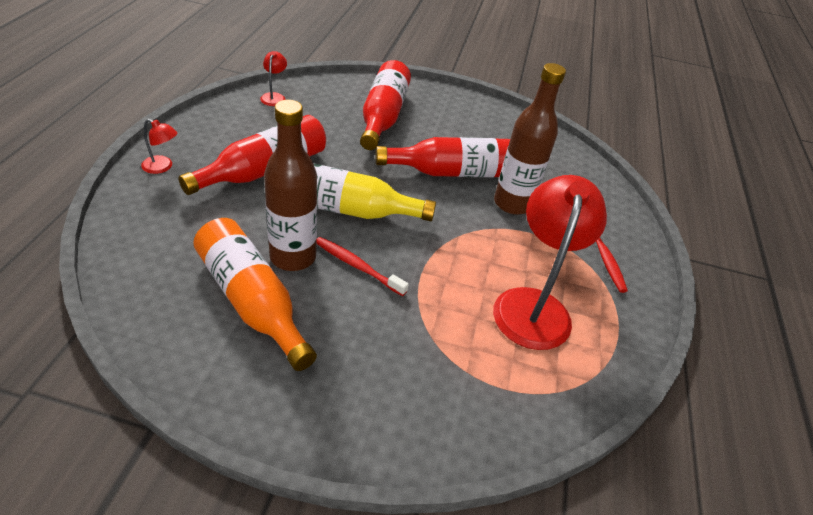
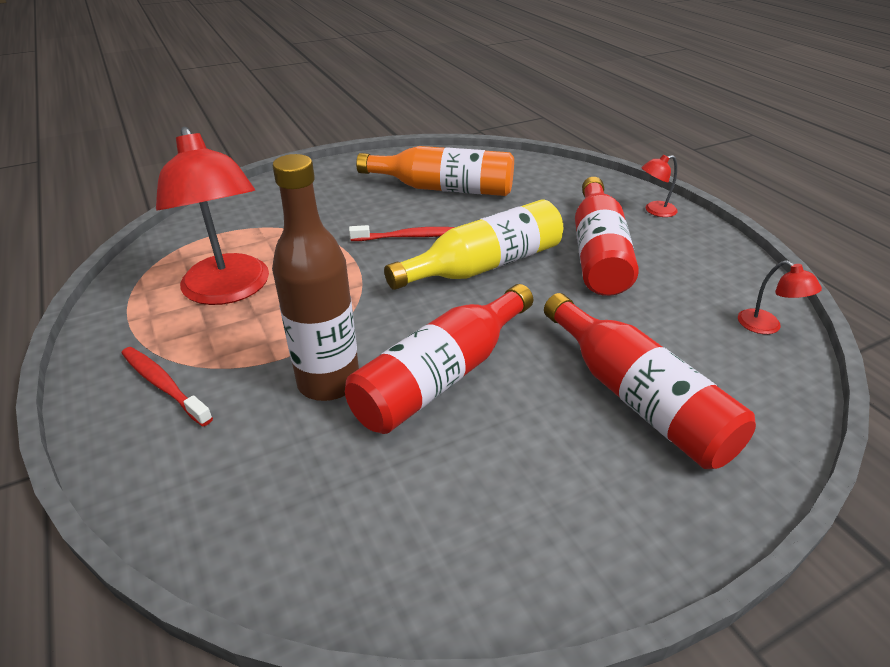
camera: 145 degrees right, 5 degrees down
brown bottle [264,100,317,271] -> none

